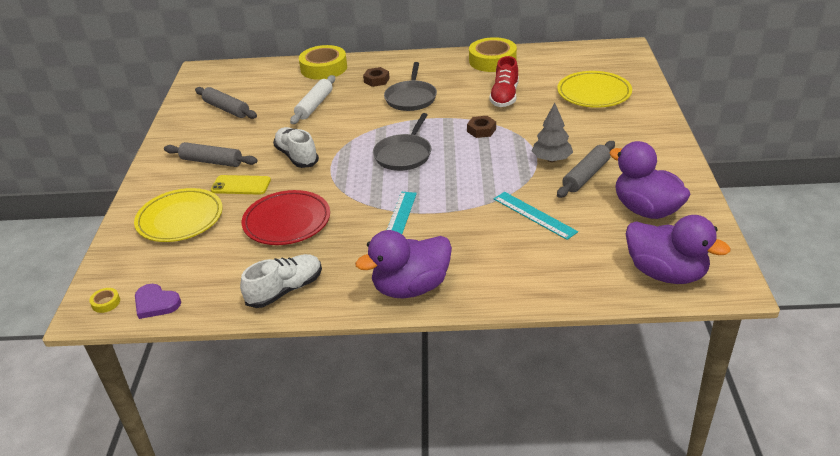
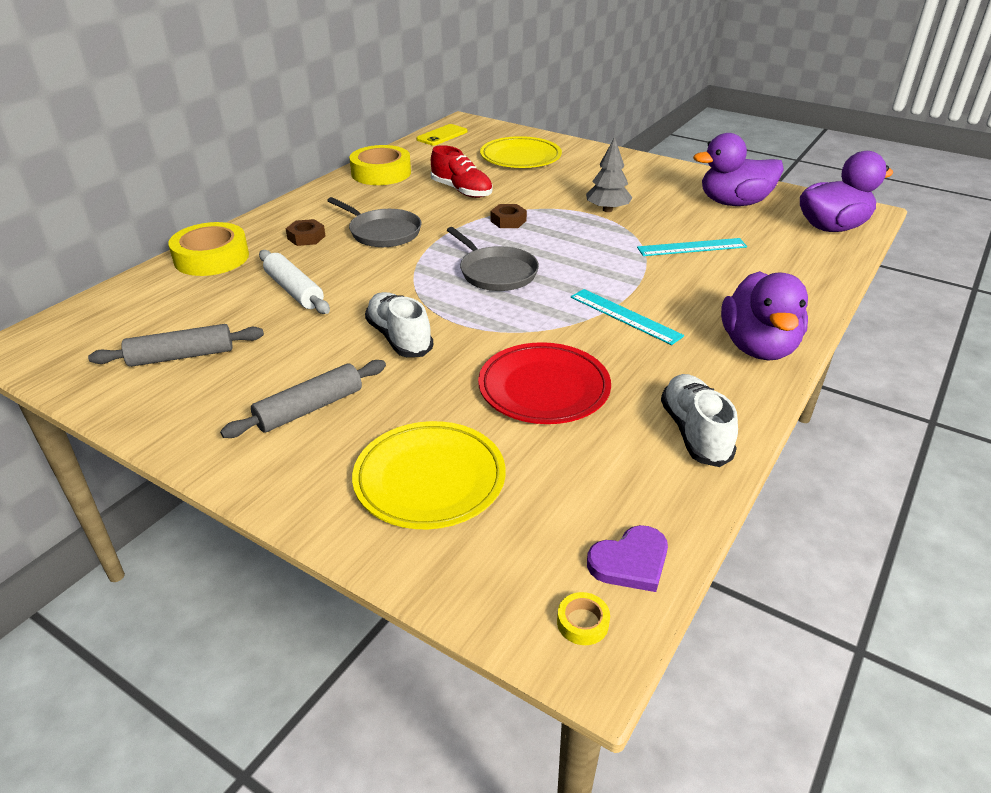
camera: 60 degrees left, 0 degrees up
yellow phone [211,175,271,195] -> yellow phone moved to [416,124,468,146]
white shoe [273,127,319,168] -> white shoe turned 60 degrees clockwise [365,292,433,357]
grey rolling pin [557,141,615,198] -> none

